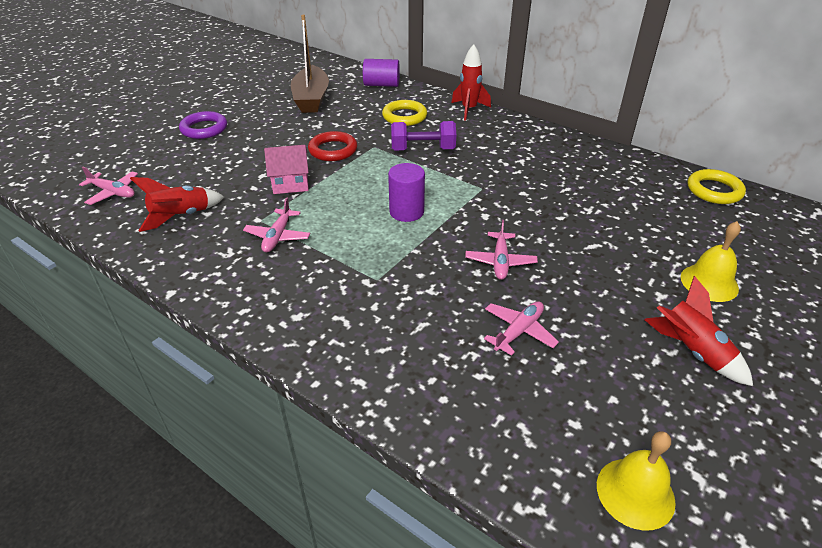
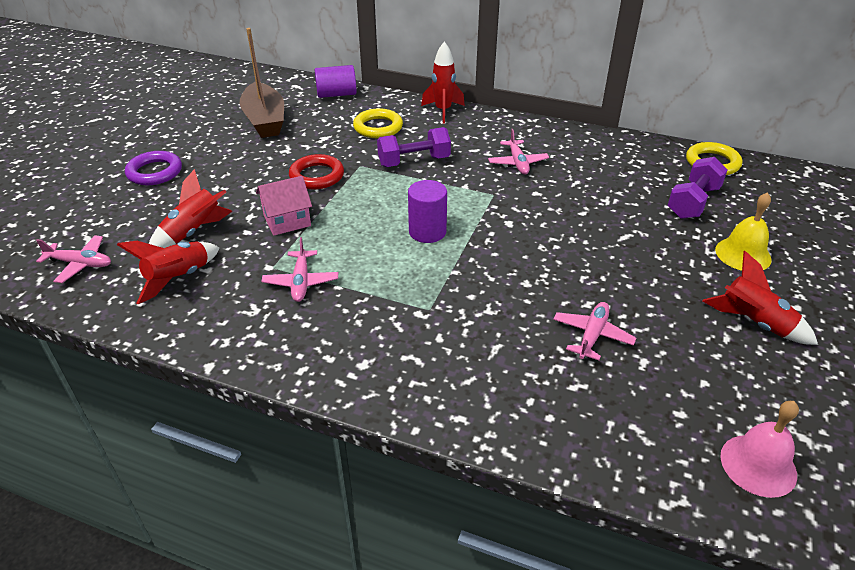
camera: 15 degrees left, 0 degrees up
pink plane [465,220,538,280] -> pink plane moved to [488,129,549,175]
yellow bell [597,431,676,531] -> pink bell [720,401,799,498]
none -> red rocket [149,169,232,248]
none -> purple dumbbell [668,157,728,219]

